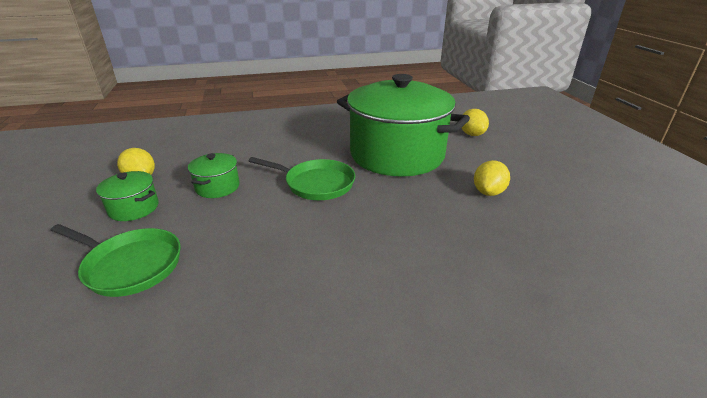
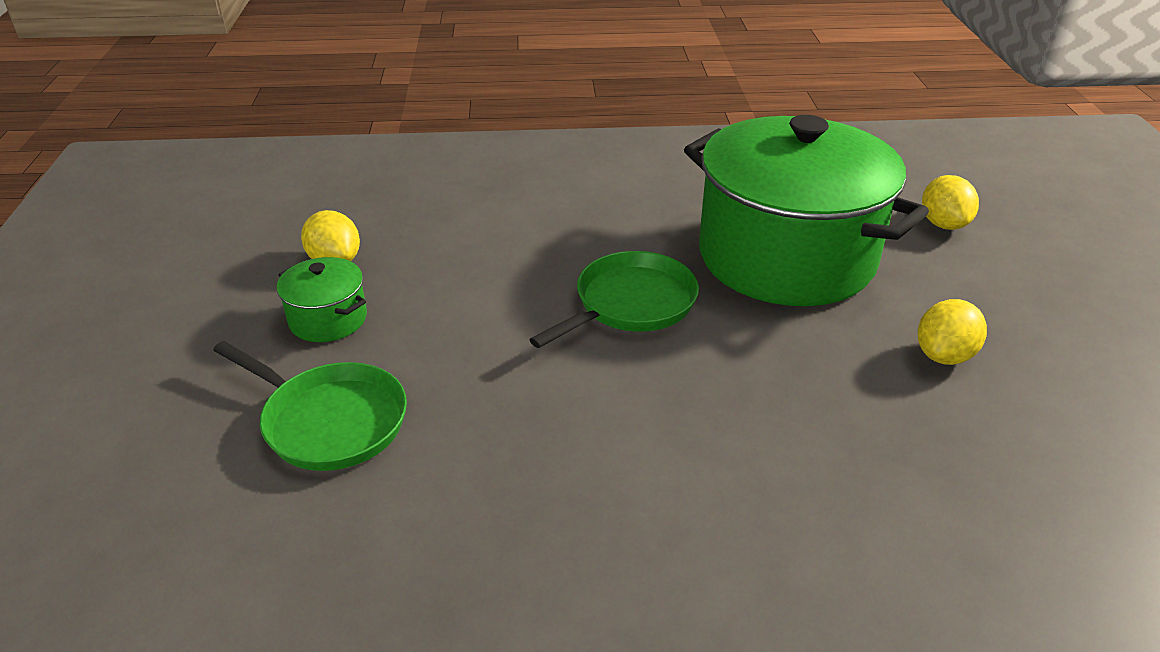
camera: 10 degrees right, 5 degrees up
green pot [188,153,239,198] -> none
green pan [249,157,355,200] -> green pan turned 75 degrees counterclockwise [529,251,699,348]

